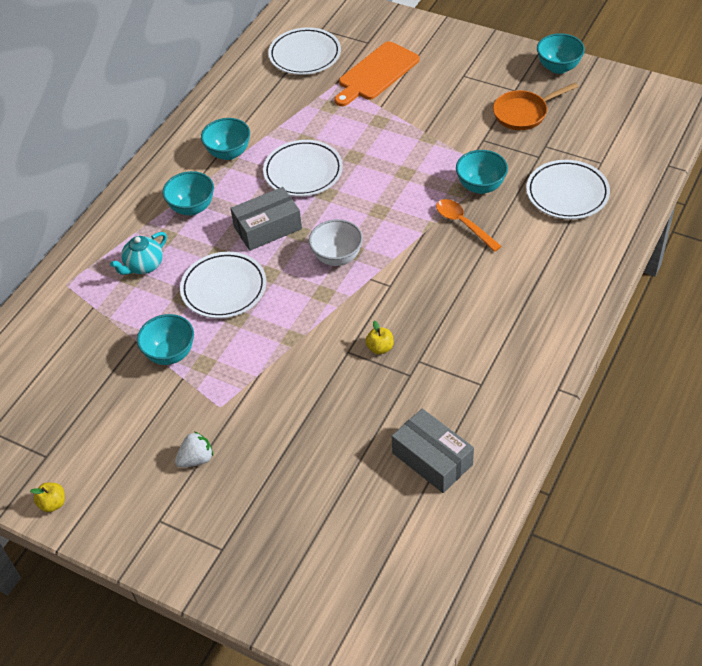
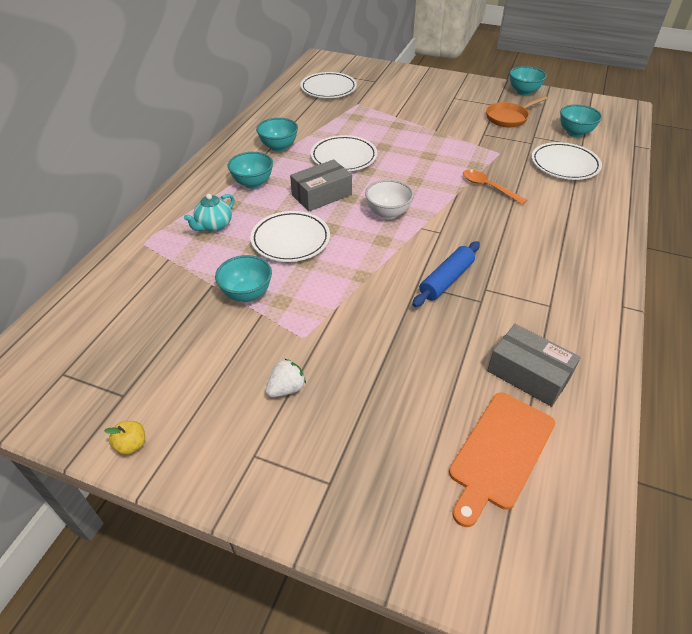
camera: 10 degrees left, 5 degrees down
orange cutting board [334,41,420,106] -> orange cutting board moved to [449,393,555,527]
yellow apple [365,321,394,354] -> blue rolling pin [412,241,480,307]
turquoise bowl [456,150,508,194] -> turquoise bowl moved to [560,104,602,137]

